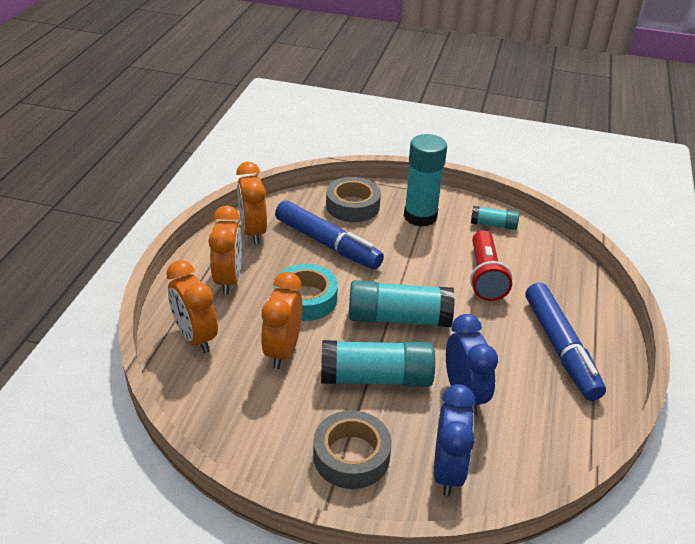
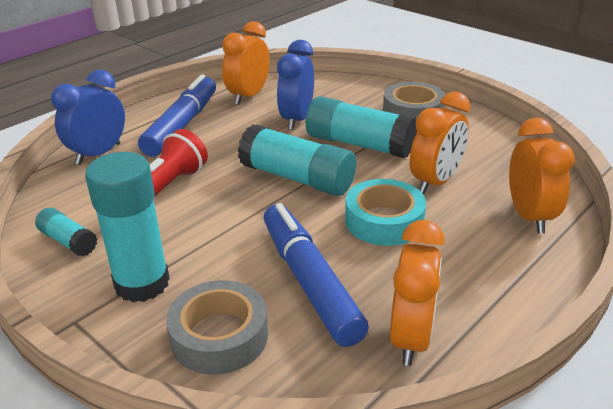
camera: 150 degrees left, 5 degrees down
orange clock [208,205,242,295] -> orange clock moved to [222,21,269,105]
blue clock [434,384,475,496] -> blue clock moved to [51,70,125,165]

